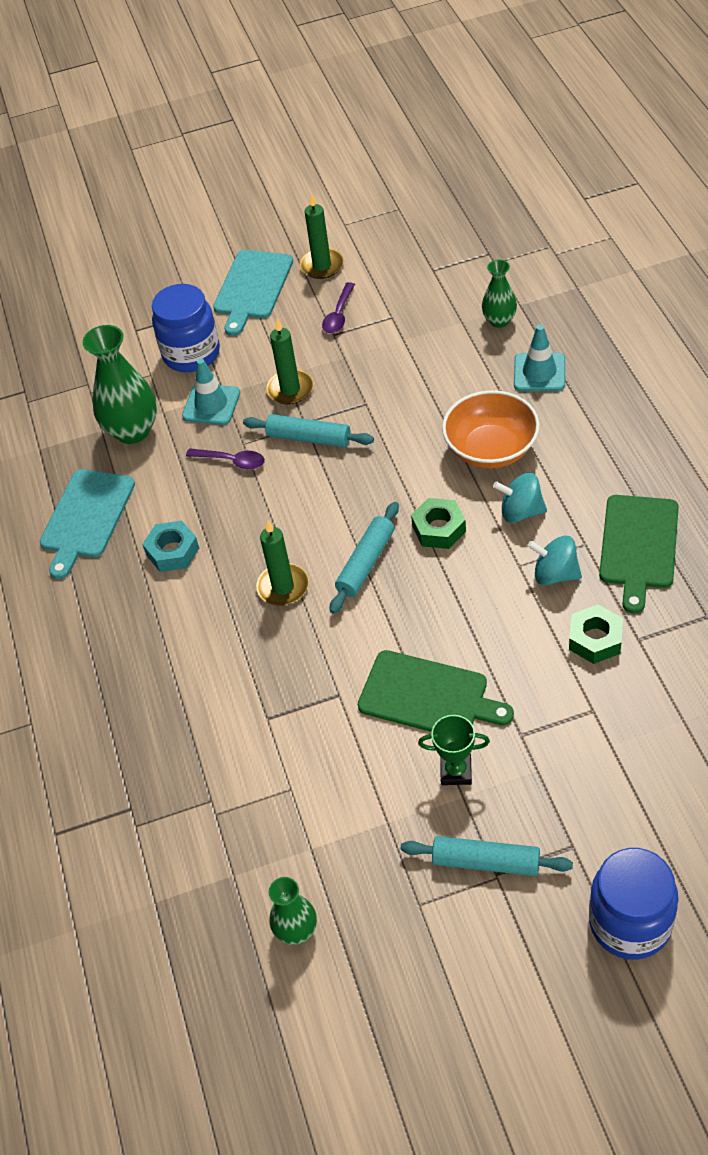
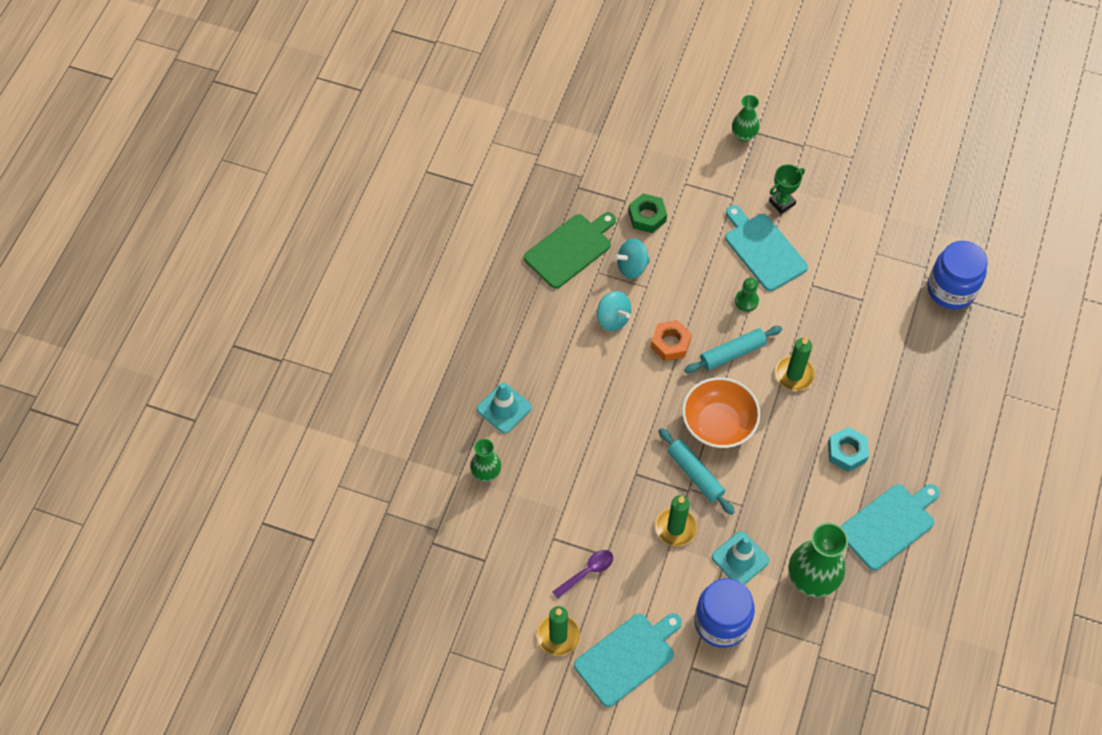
camera: 150 degrees left, 10 degrees up
purple spoon [186,448,265,470] -> none
green vase [269,877,317,945] -> green vase moved to [732,95,760,142]
green cutting board [358,650,514,732] -> turquoise cutting board [725,205,808,291]
turquoise rolling pin [401,836,573,876] -> none
green nut [411,498,466,549] -> orange nut [651,320,692,361]
green trophy [418,715,490,785] -> green trophy turned 75 degrees counterclockwise [769,164,805,214]
orange bowl [442,390,540,469] -> orange bowl moved to [682,377,760,448]
turquoise spinning top [527,536,582,585] -> turquoise spinning top turned 105 degrees clockwise [614,239,650,279]
blue jar [589,848,679,960] -> blue jar moved to [927,241,988,309]
none -> green pawn [735,278,759,312]

